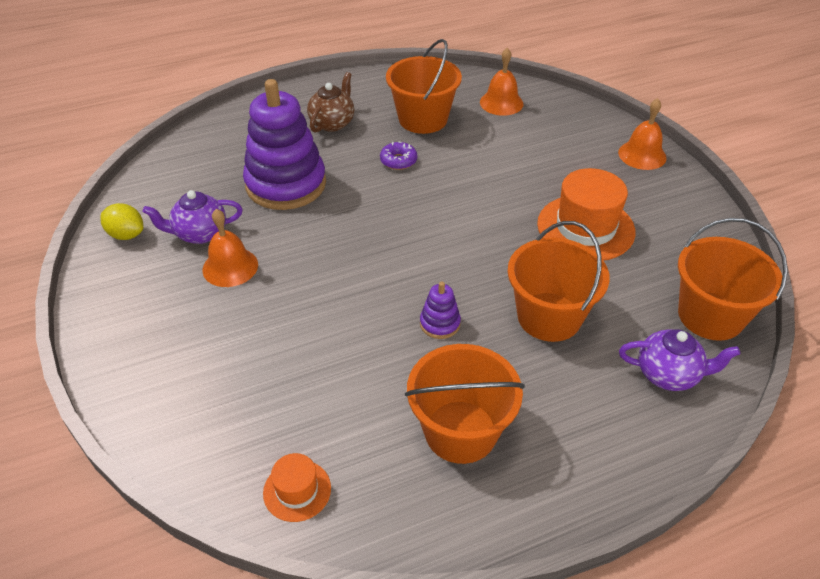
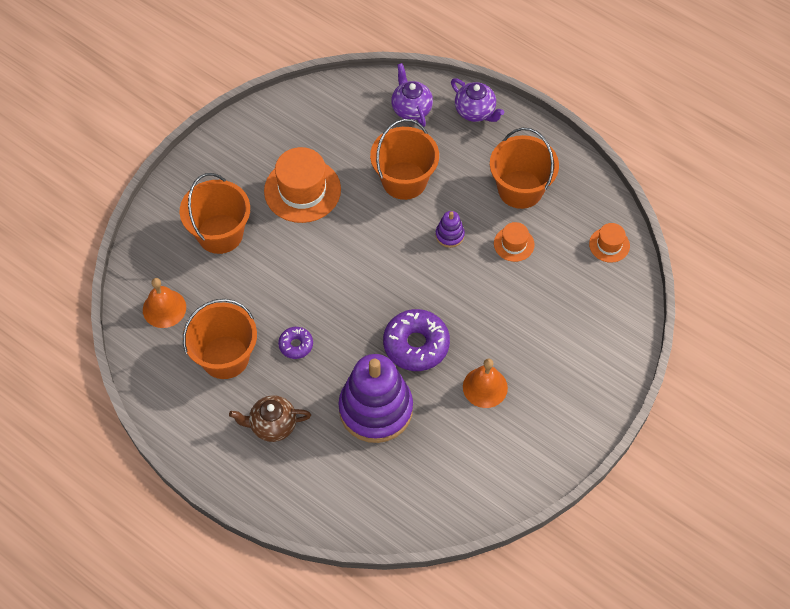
camera: 120 degrees left, 15 degrees up
yellow lemon [100,203,143,240] -> none
purple teapot [143,190,243,244] -> purple teapot moved to [451,78,504,122]
orange bell [618,98,666,170] -> none
orange bucket [678,218,788,341] -> orange bucket moved to [180,173,250,254]
none -> purple donut [383,309,450,371]
none -> orange hat [494,222,535,262]

